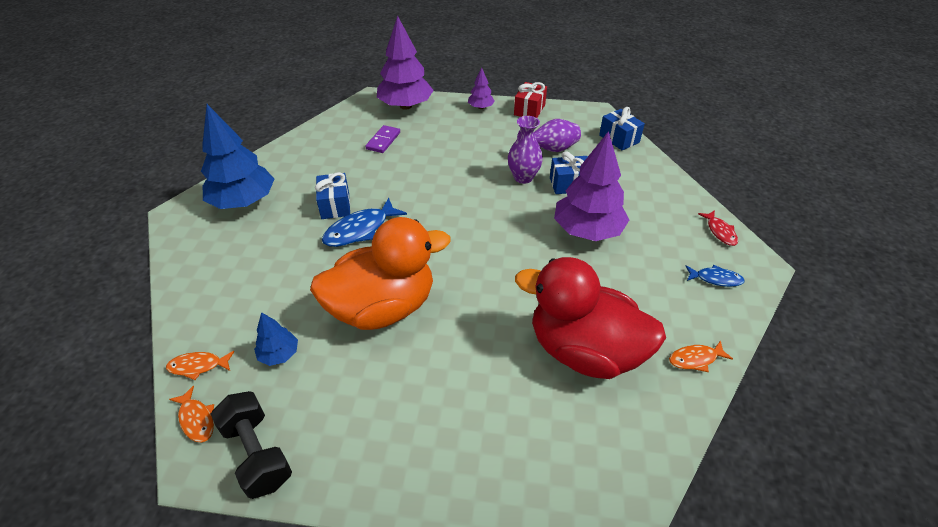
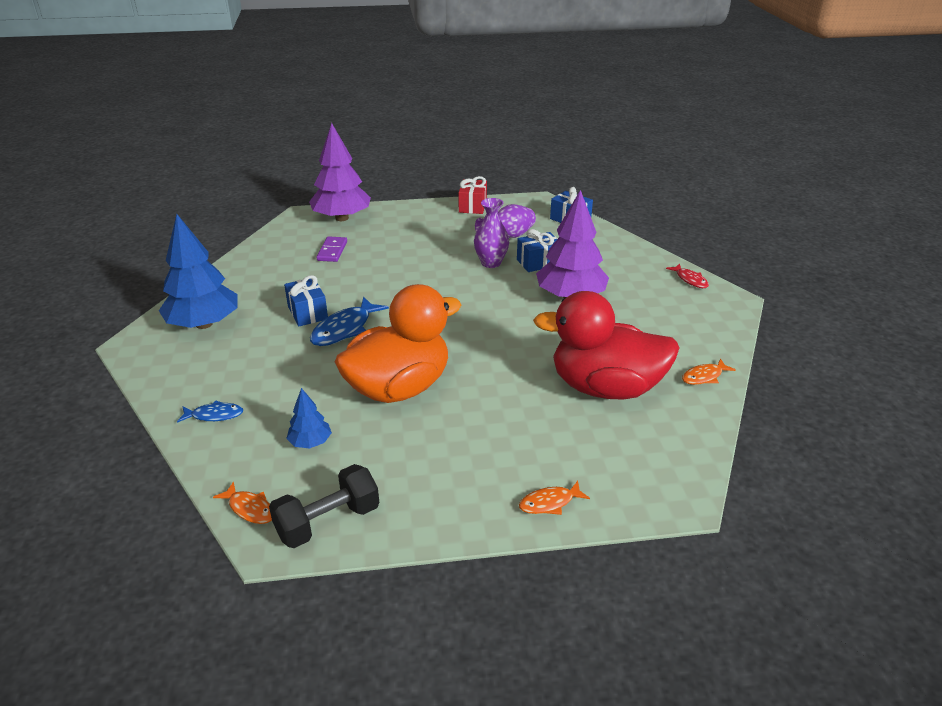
camera: 15 degrees left, 10 degrees down
orange fish [166,351,235,380] -> orange fish moved to [519,481,590,515]
black dumbbell [211,391,292,499] -> black dumbbell turned 75 degrees counterclockwise [269,464,379,548]
purple tree [468,68,495,109] -> none
blue fish [686,265,745,287] -> blue fish moved to [177,400,243,423]

